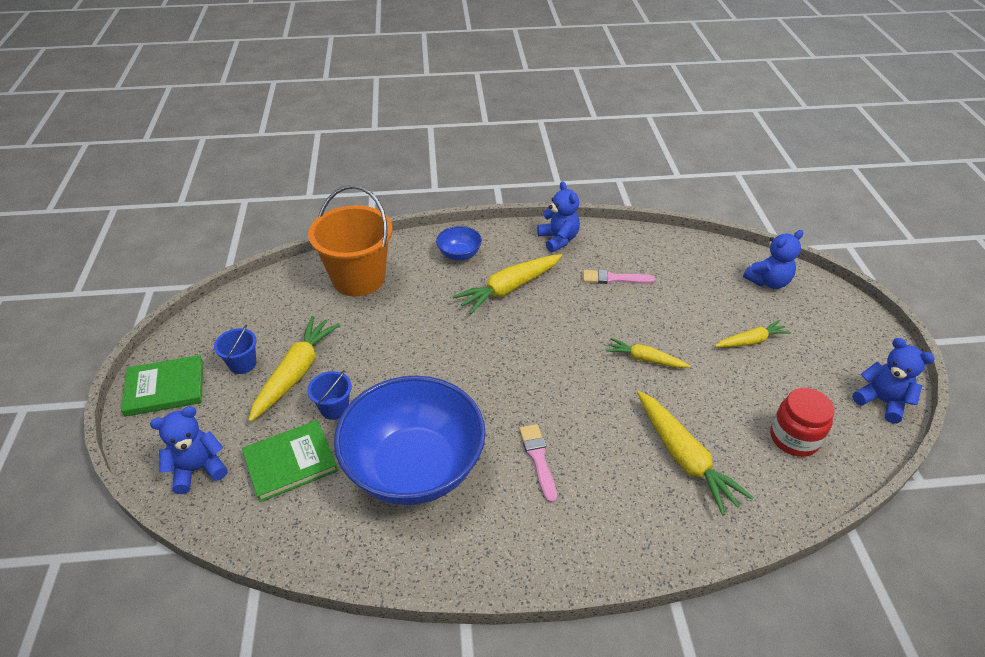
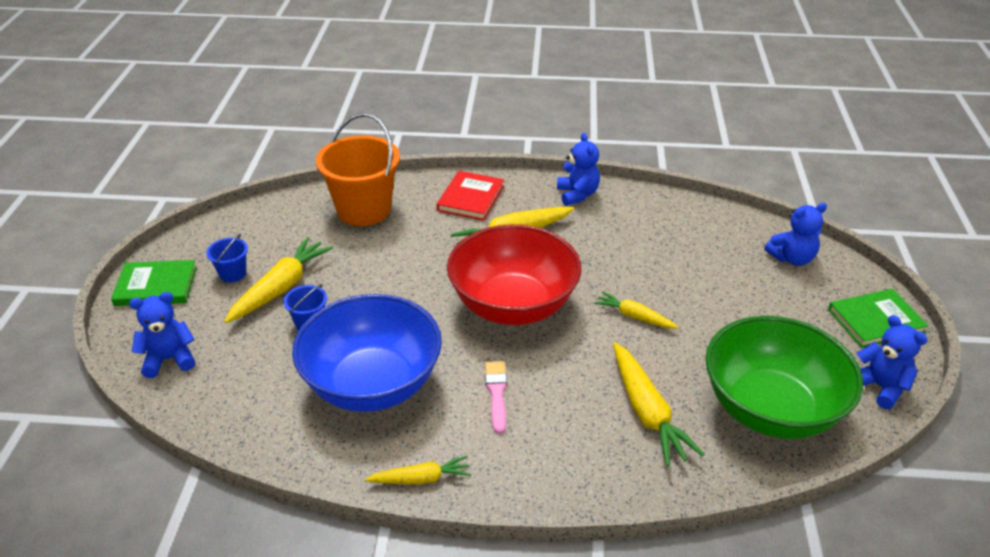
camera: 10 degrees right, 5 degrees down
green book [242,420,338,502] -> green book moved to [828,289,929,348]
blue bowl [436,226,482,261] -> red book [437,171,504,221]
pink brush [583,269,655,284] -> none
yellow carrot [715,320,791,347] -> yellow carrot moved to [365,456,471,484]
red jar [770,388,835,457] -> green bowl [706,316,863,439]
none -> red bowl [447,224,582,325]

